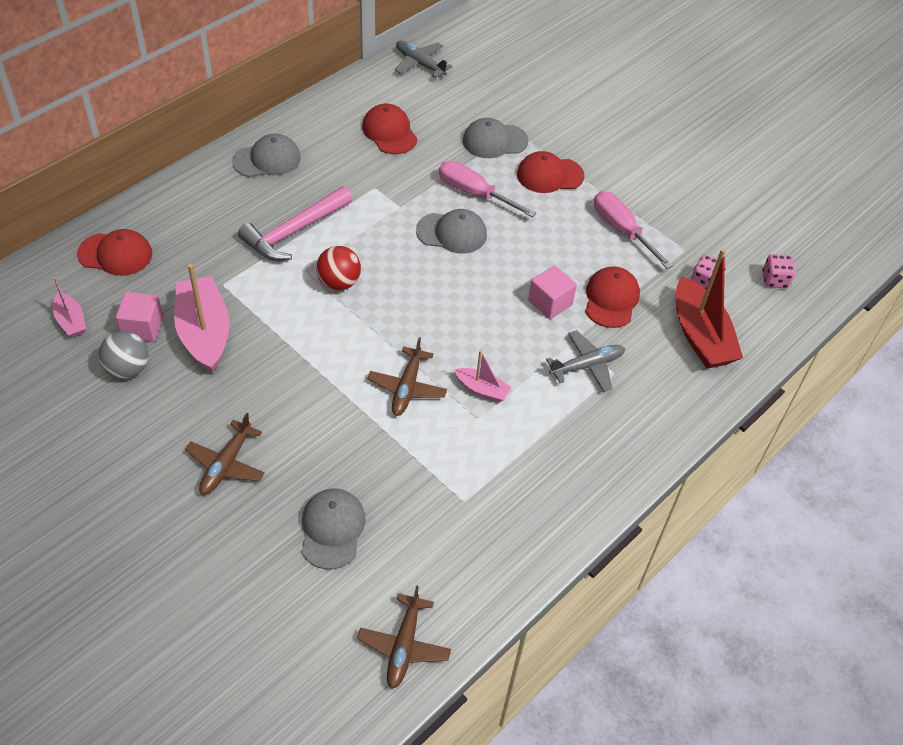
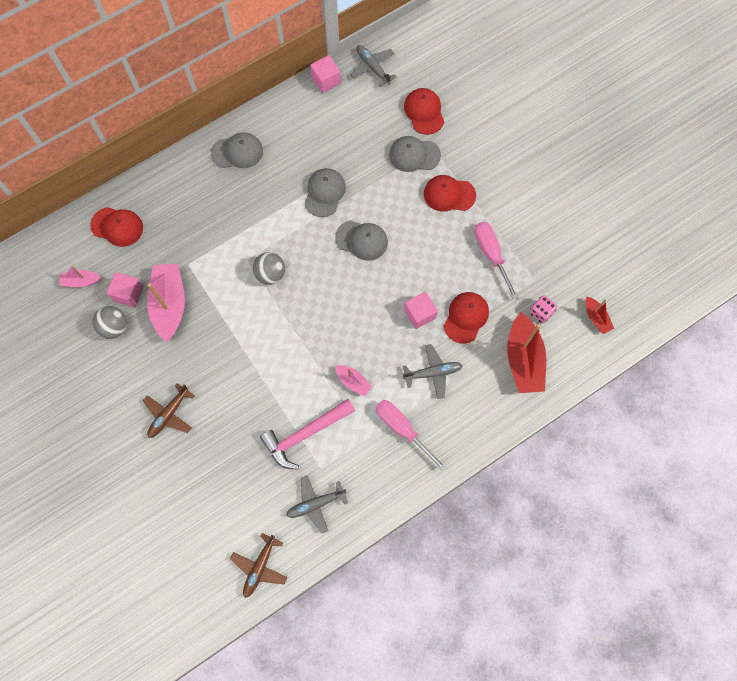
camera: 15 degrees right, 20 degrees up
pink boat [53,277,86,337] -> pink boat turned 105 degrees clockwise [59,265,101,287]
pink hammer [238,186,352,261] -> pink hammer moved to [260,399,355,470]
grey cap [301,488,366,570] -> grey cap moved to [305,168,346,217]
red ball [316,246,361,290] -> grey ball [252,252,285,285]
red cap [362,104,418,154] -> red cap moved to [404,88,444,135]
brown plane [367,337,447,416] -> none
pink screwdriver [439,161,536,217] -> pink screwdriver moved to [376,400,447,471]
pink dice [762,254,796,288] -> red boat [585,296,614,334]
none -> grey plane [286,475,348,533]
none -> pink cube [310,55,341,93]

